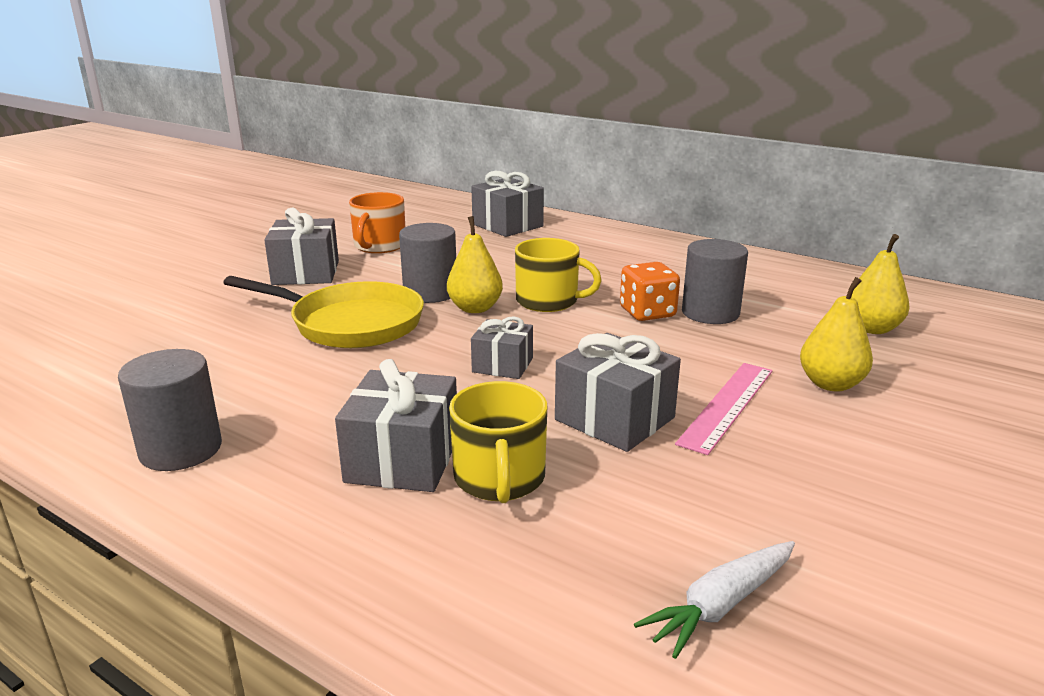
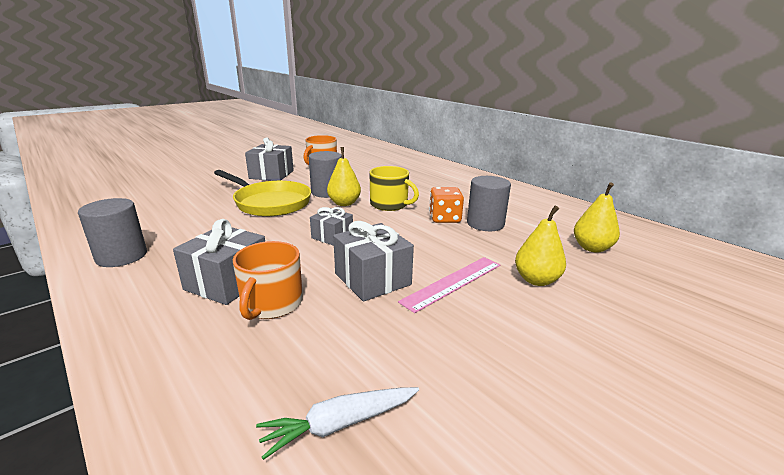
camera: 15 degrees right, 0 degrees up
yellow mug [449,381,547,503] -> orange mug [233,241,303,320]
grey gift [471,170,544,237] -> none

